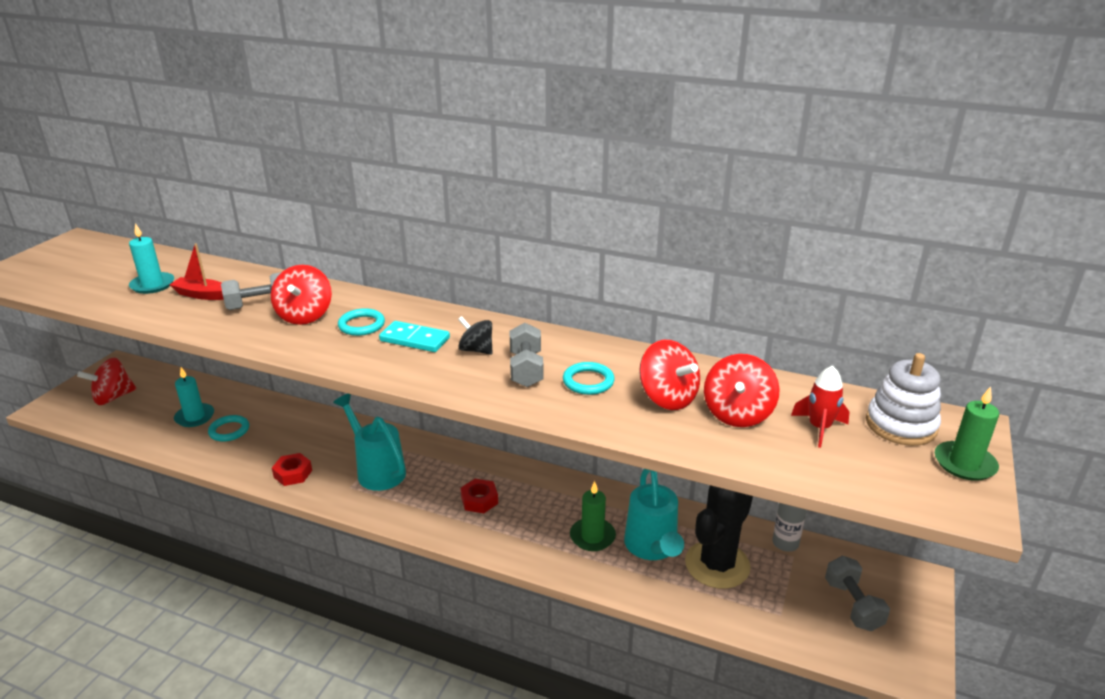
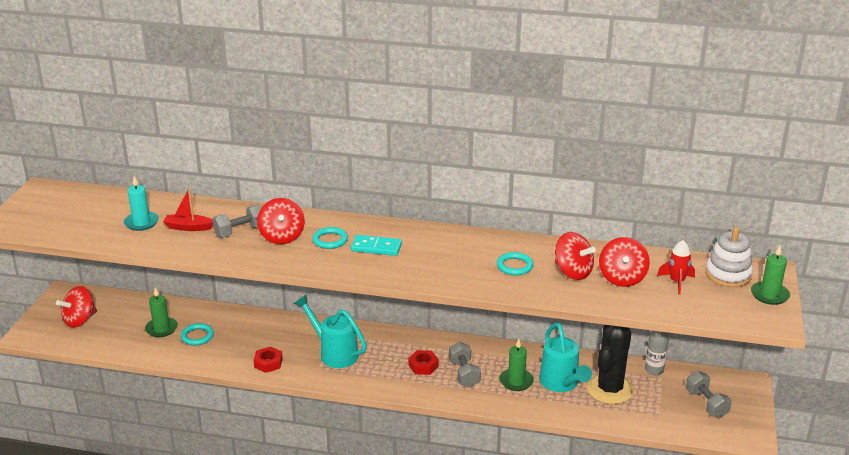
camera: 10 degrees left, 0 degrees up
turquoise candle [174,367,214,427] -> green candle [145,288,178,337]
black spinning top [458,316,493,355] -> none
grey dumbbell [510,323,543,387] -> grey dumbbell moved to [449,342,481,388]

